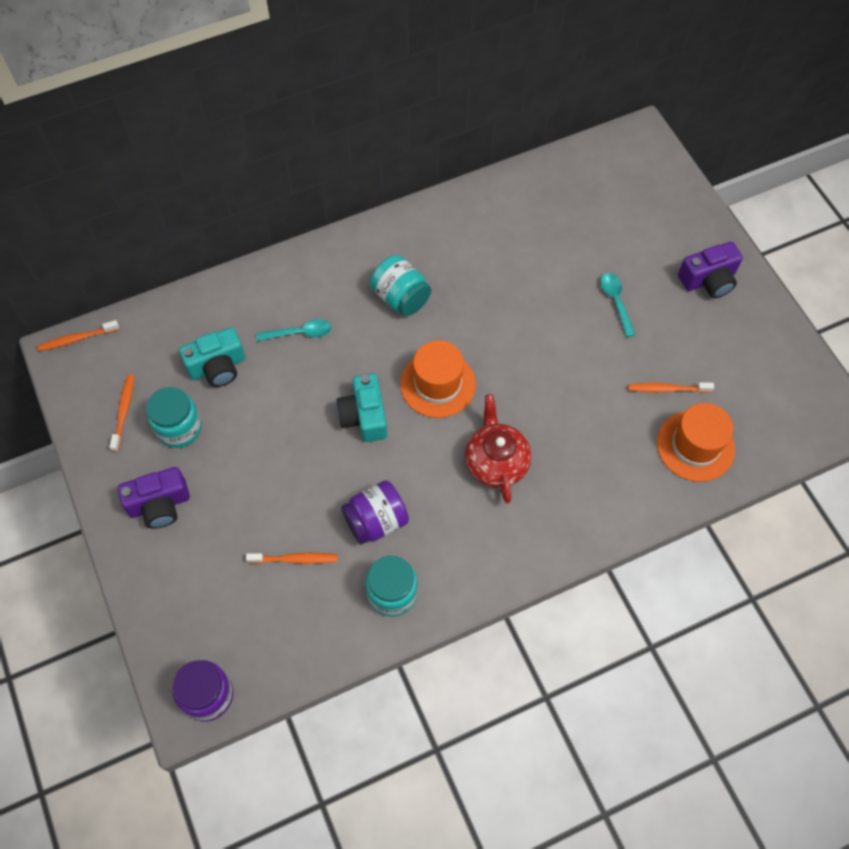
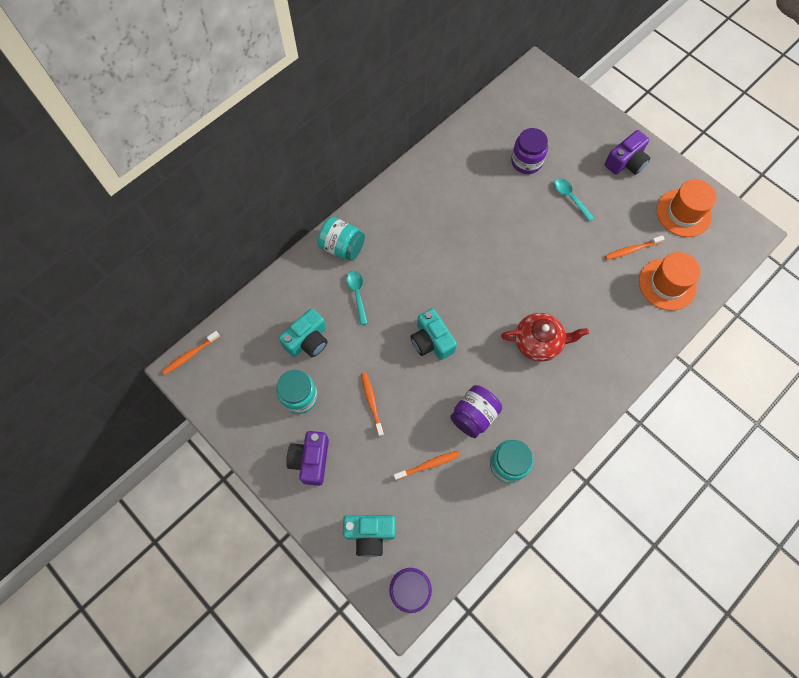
camera: 20 degrees left, 5 degrees up
orange toothbrush [109,374,134,452] -> orange toothbrush moved to [361,372,384,437]
purple camera [118,467,190,529] -> purple camera turned 135 degrees clockwise [286,431,329,486]
turquoise spoon [256,319,331,341] -> turquoise spoon turned 75 degrees counterclockwise [346,271,368,325]
turquoise jar [370,255,431,316] -> turquoise jar moved to [317,217,365,261]
orange hat [400,340,476,418] -> orange hat moved to [657,179,717,237]
red teapot [465,394,532,503] -> red teapot turned 120 degrees clockwise [501,313,589,362]
none -> turquoise camera [343,515,396,557]
none -> purple jar [511,128,548,174]

